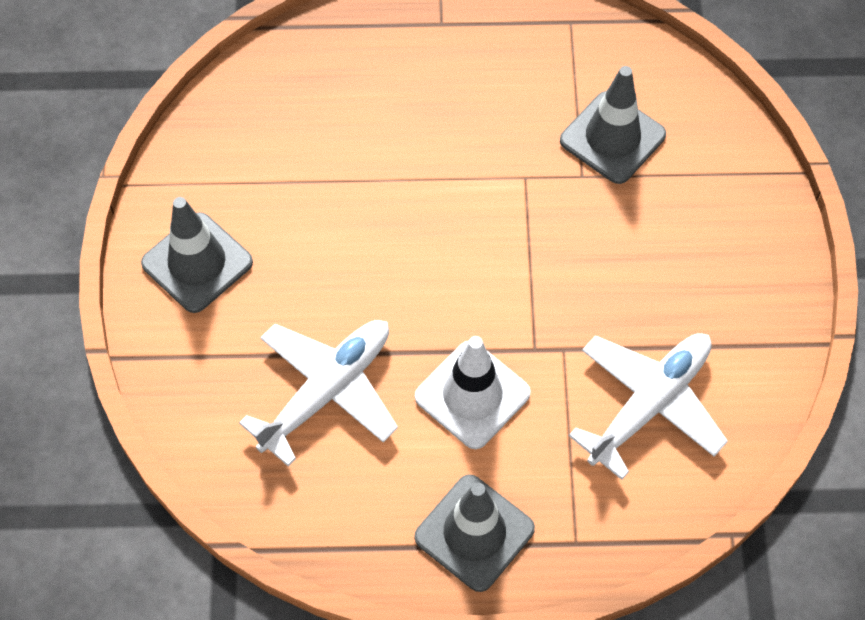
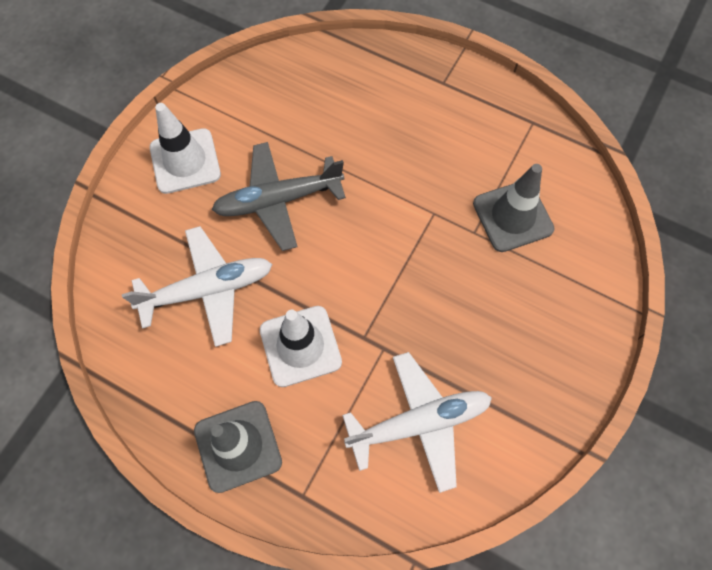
camera: 30 degrees right, 5 degrees up
grey traffic cone [141,197,253,313] -> white traffic cone [150,103,221,194]
none -> grey plane [212,142,346,251]

